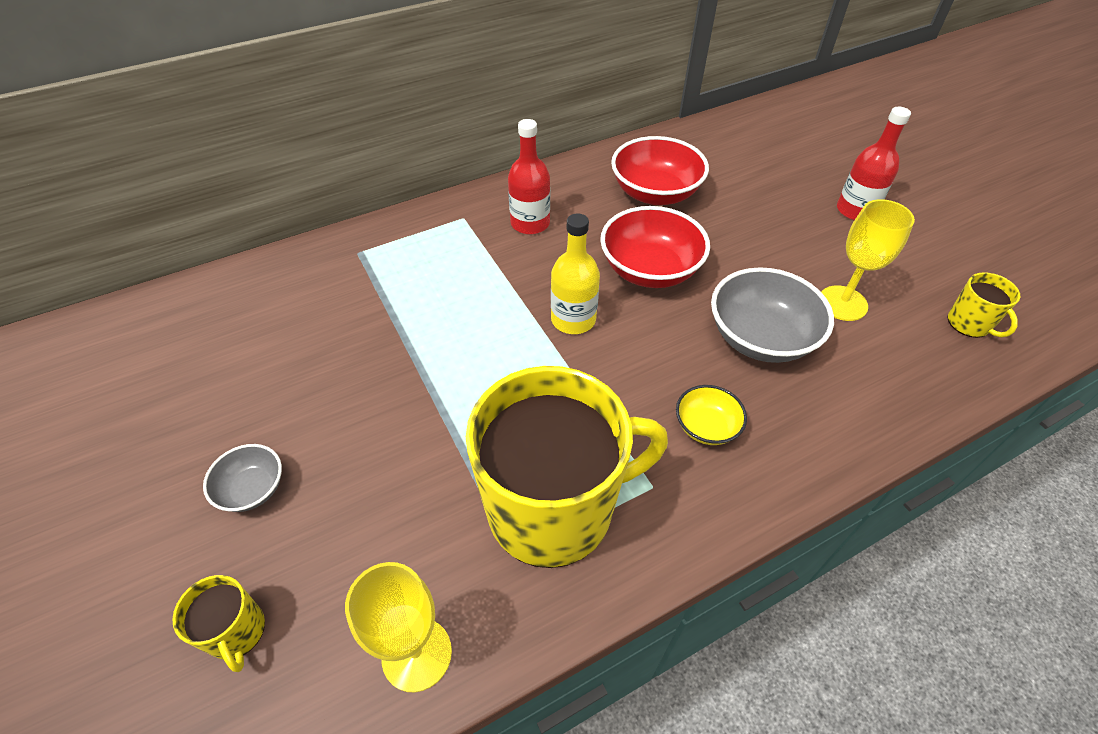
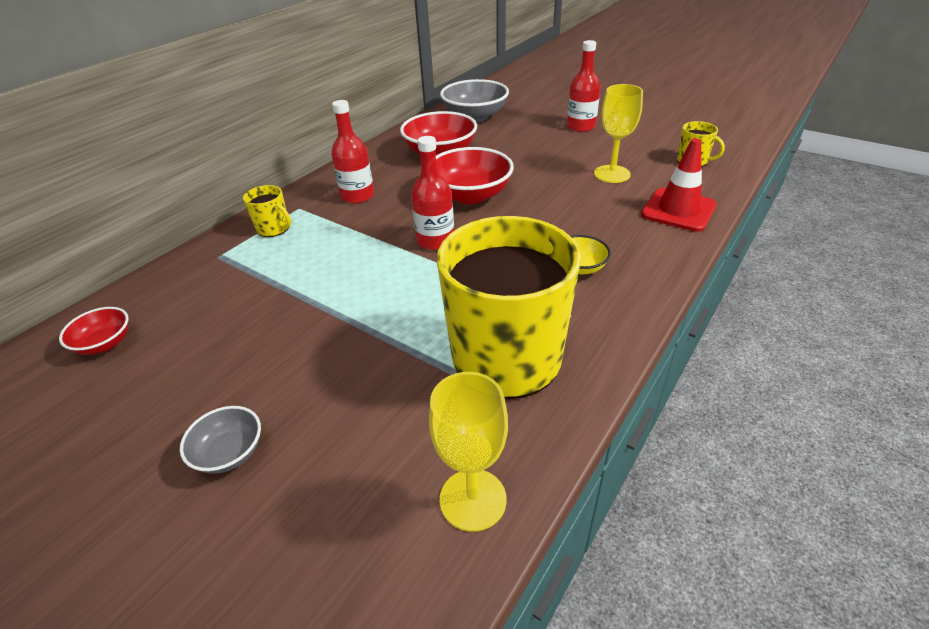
camera: 25 degrees left, 10 degrees down
yellow mug [172,575,265,672] -> yellow mug moved to [243,185,291,237]
yellow bottle [551,213,600,334] -> red bottle [411,136,454,250]
grey bowl [711,267,834,363] -> grey bowl moved to [440,79,509,122]
none -> red bowl [59,307,129,355]
none -> red traffic cone [641,138,717,232]

